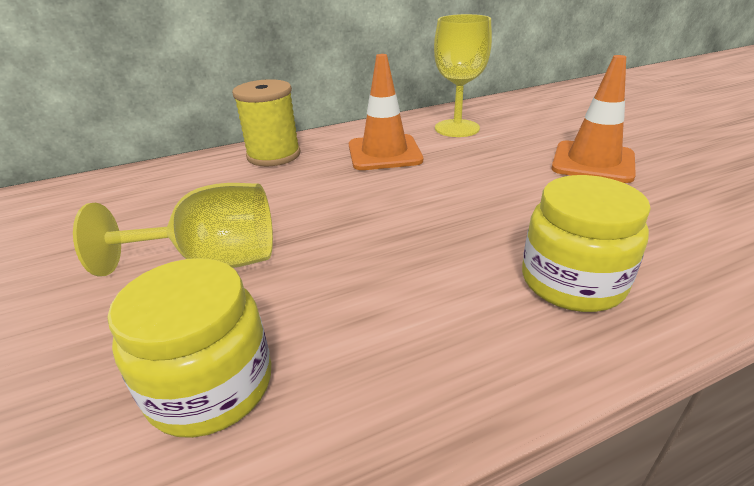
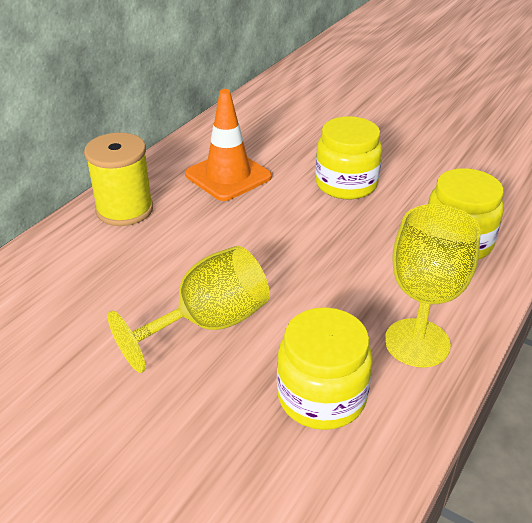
camera: 35 degrees left, 5 degrees up
yellow goblet [434,14,492,137] -> yellow goblet moved to [385,204,481,367]
orange traffic cone [552,55,636,183] -> none
none -> yellow jar [315,116,382,199]

